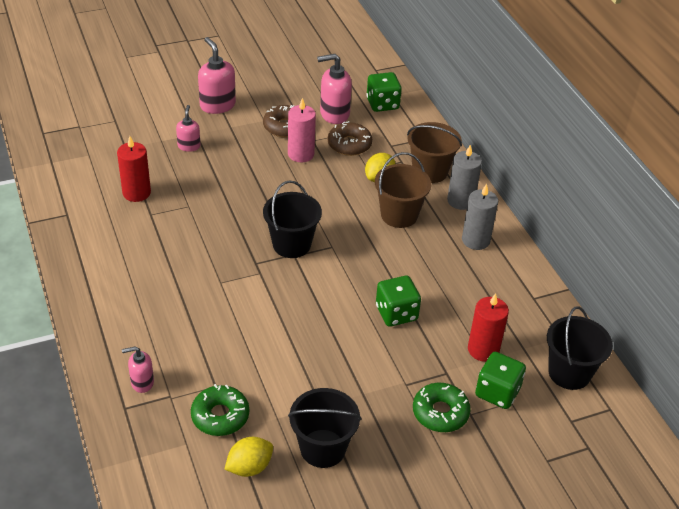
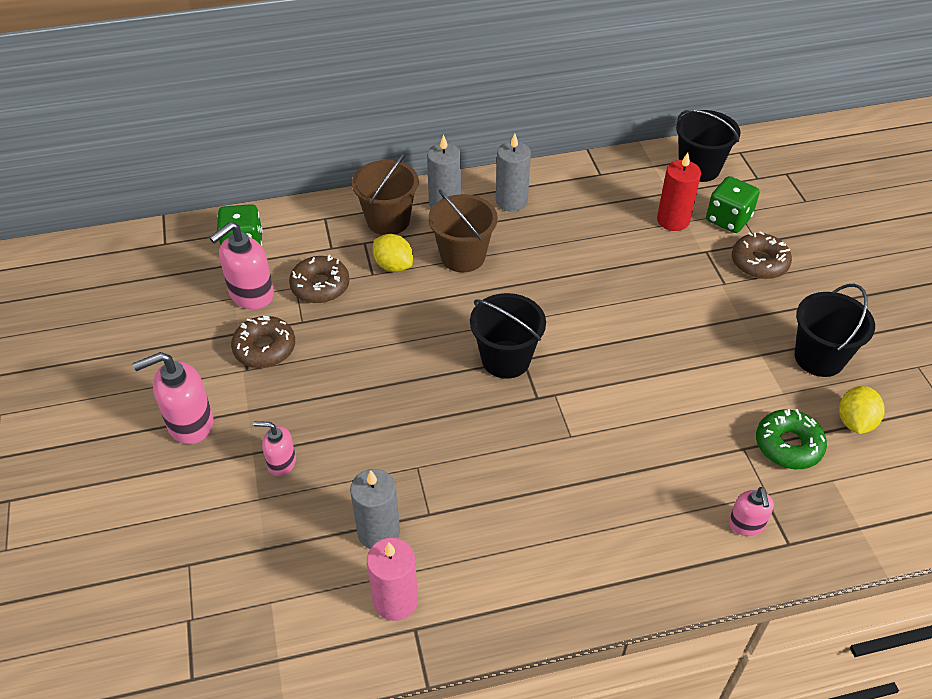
camera: 80 degrees left, 5 degrees up
red candle [117,136,151,202] -> grey candle [350,469,400,549]
yellow lemon [224,437,273,477] -> yellow lemon turned 45 degrees clockwise [839,386,885,434]
pink candle [288,98,316,163] -> pink candle moved to [367,538,418,621]
pink soap dispenser [317,54,352,124] -> pink soap dispenser turned 45 degrees clockwise [209,222,274,309]
green dice [376,276,421,327] -> none
green donut [413,383,471,432] -> brown donut [732,231,792,279]

